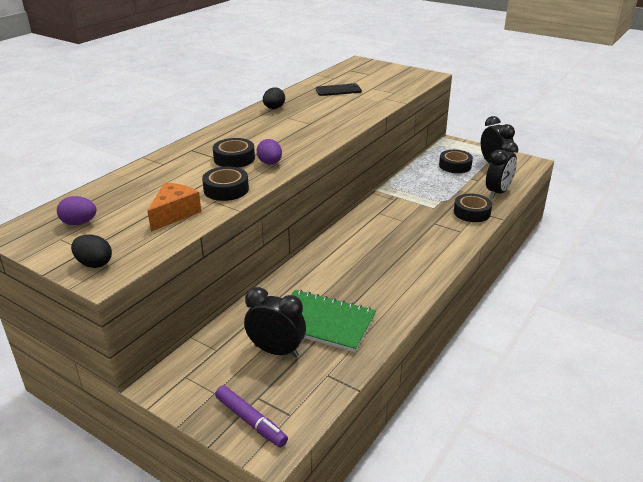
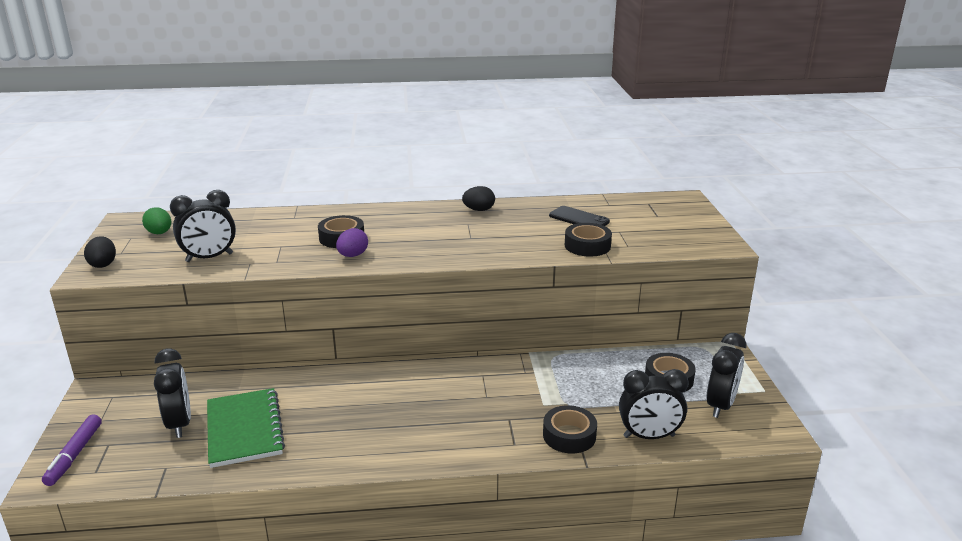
camera: 50 degrees right, 5 degrees down
purple egg [57,196,97,225] -> green egg [142,207,171,234]
orange cheese [147,183,201,231] -> black clock [170,190,236,262]
black tape [202,166,249,201] -> black tape moved to [565,223,612,256]

